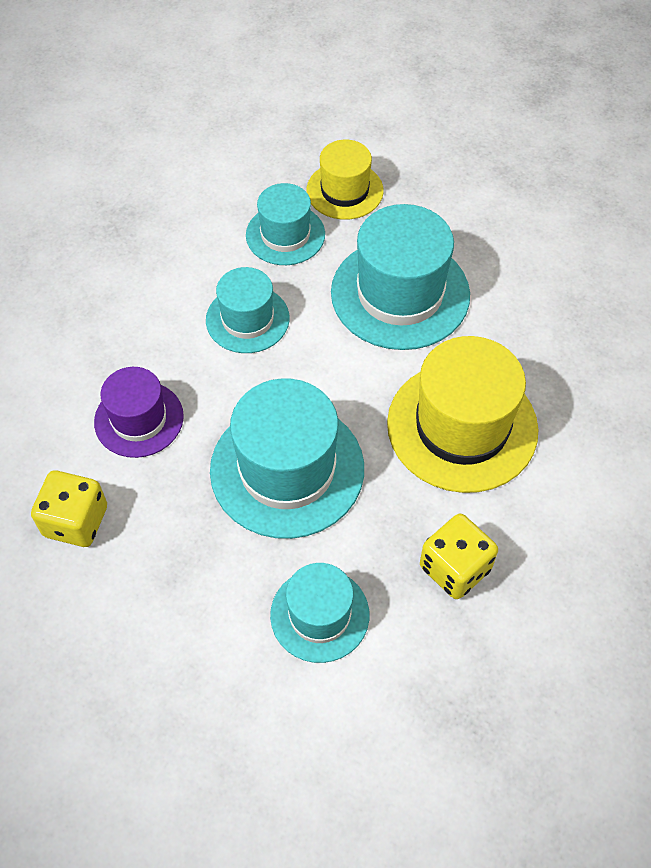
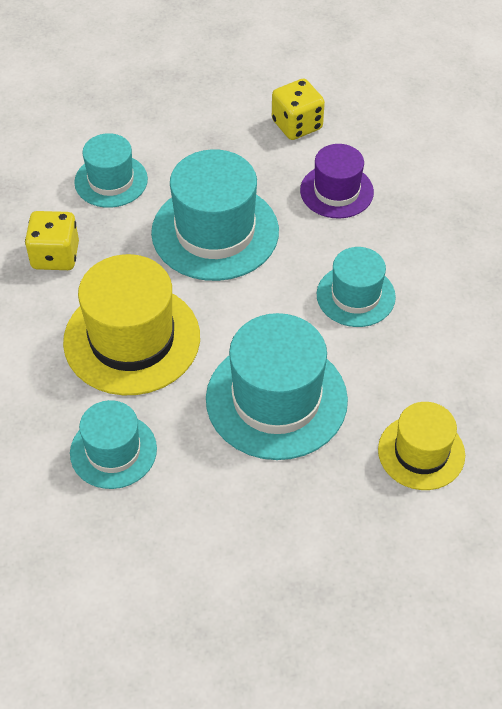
camera: 135 degrees right, 5 degrees down
turquoise hat [246,183,325,265] -> turquoise hat moved to [70,400,157,489]

